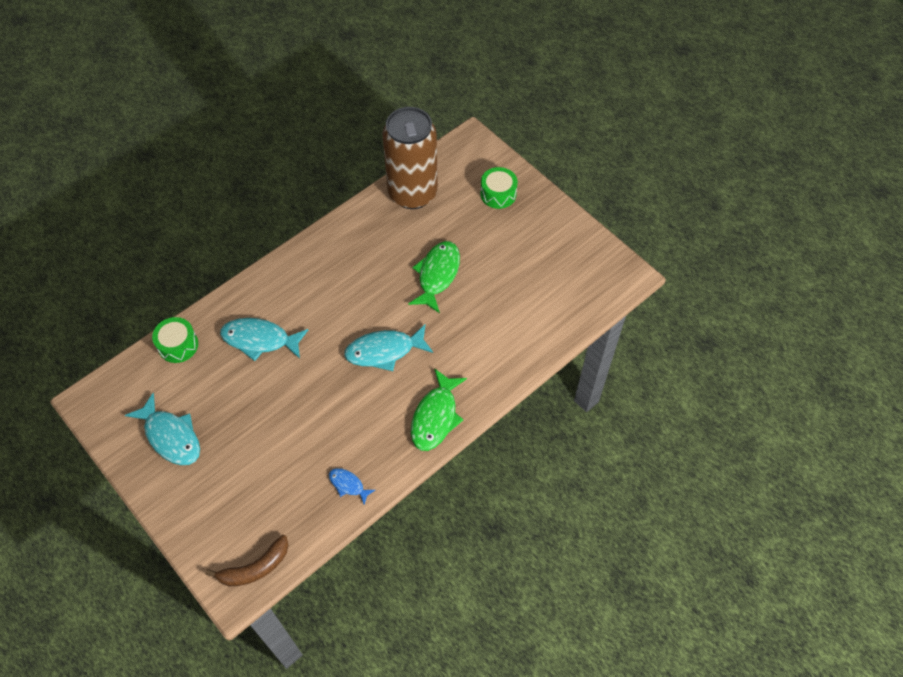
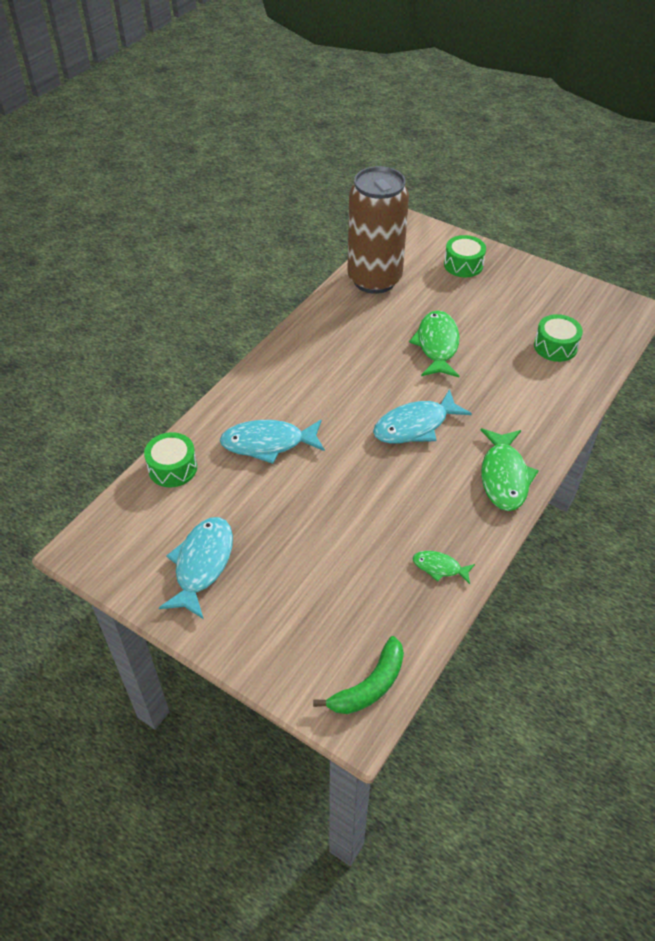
camera: 15 degrees left, 10 degrees down
turquoise fish [125,393,200,465] -> turquoise fish turned 105 degrees counterclockwise [159,517,233,619]
brown banana [205,535,288,586] -> green banana [313,636,404,714]
blue fish [329,468,375,505] -> green fish [413,551,475,584]
none -> green drum [534,314,583,362]

